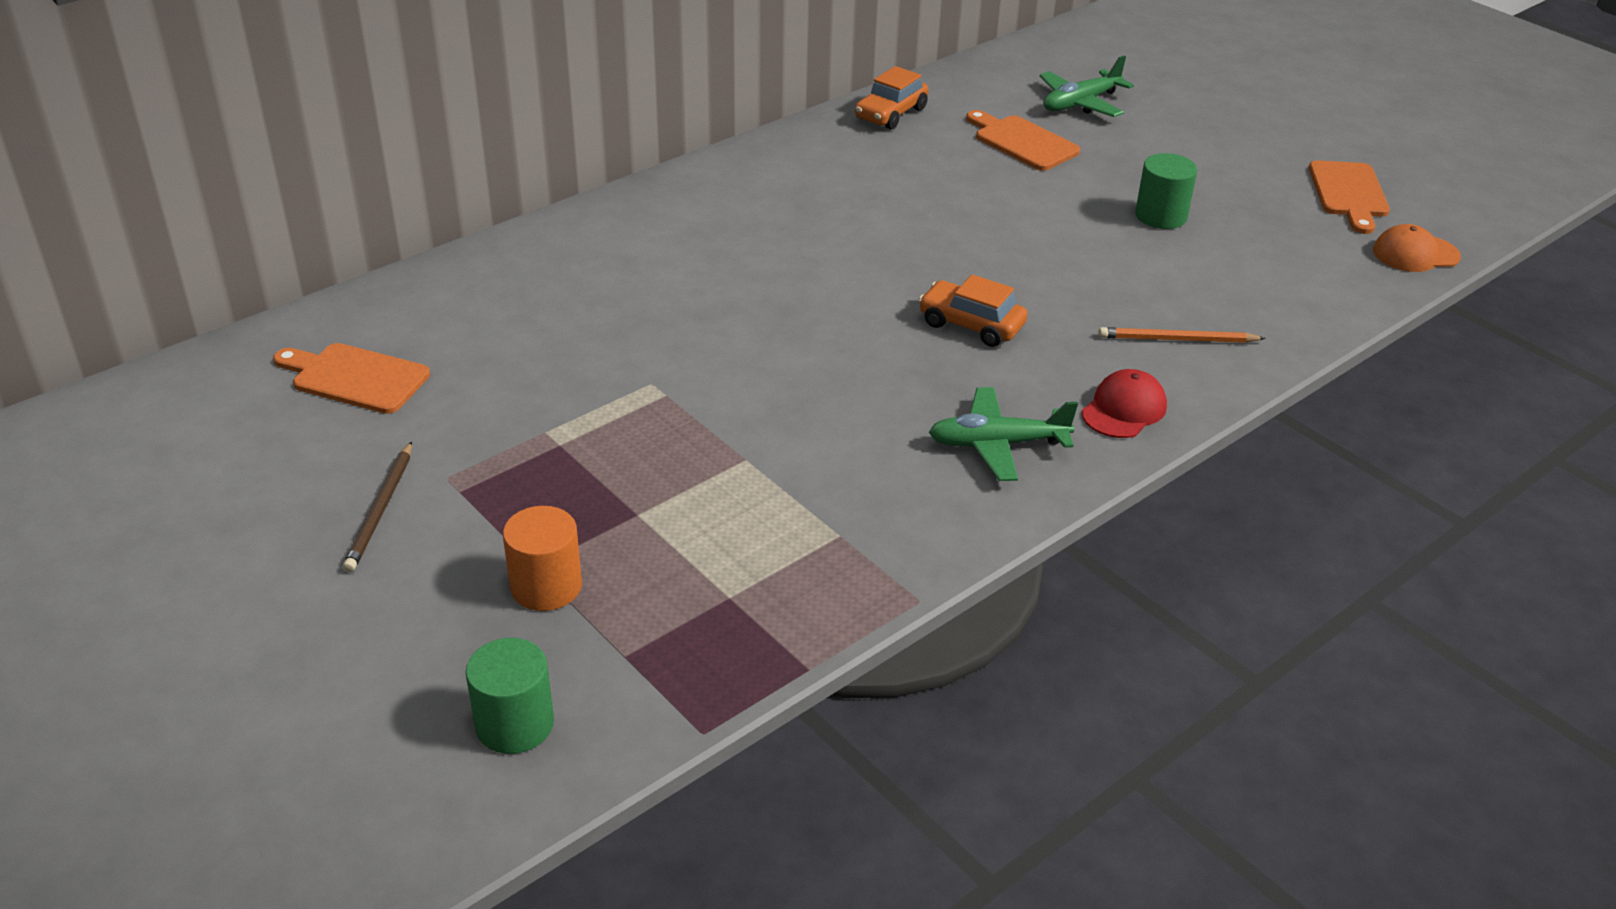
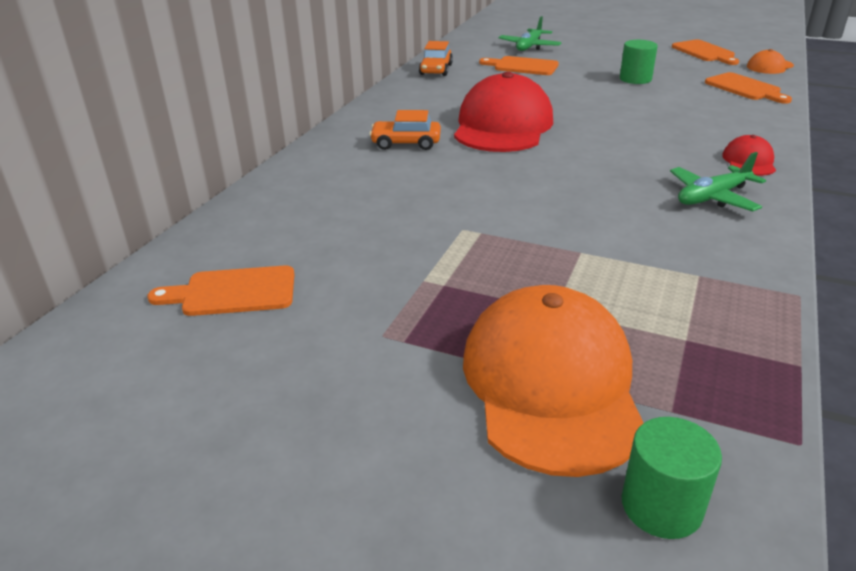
camera: 25 degrees left, 5 degrees down
brown pencil [343,441,412,572] -> none
orange cylinder [503,506,582,611] -> orange cap [463,285,643,477]
orange car [919,275,1028,347] -> orange car moved to [369,110,441,150]
orange pencil [1099,327,1266,343] -> none
none -> red cap [454,72,553,152]
none -> orange cutting board [705,72,792,104]

